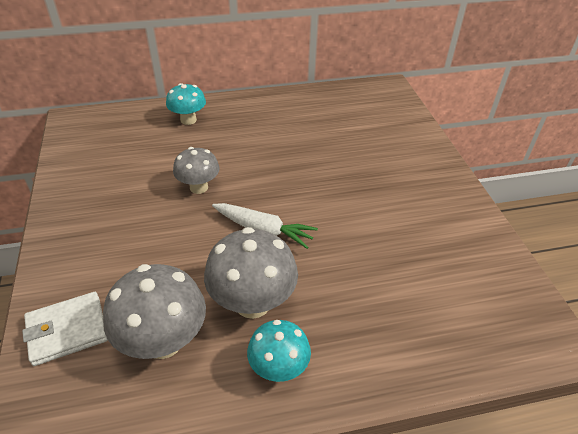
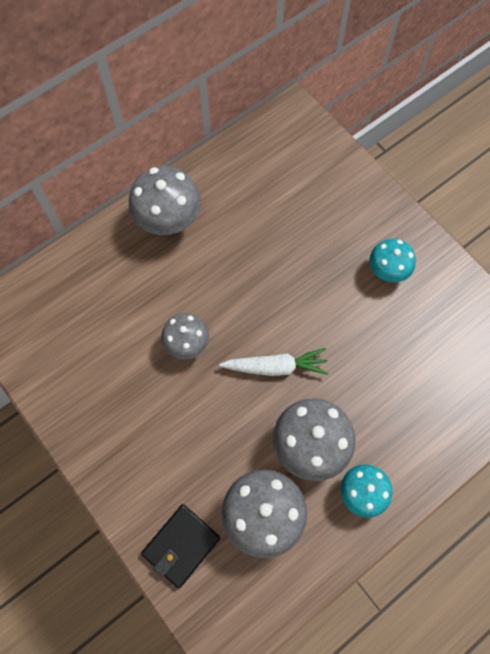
camera: 25 degrees left, 25 degrees up
white wallet [22,292,108,366] -> black wallet [141,504,220,589]
turquoise mushroom [166,83,206,125] -> turquoise mushroom moved to [370,238,416,282]
none -> grey mushroom [129,166,201,235]

